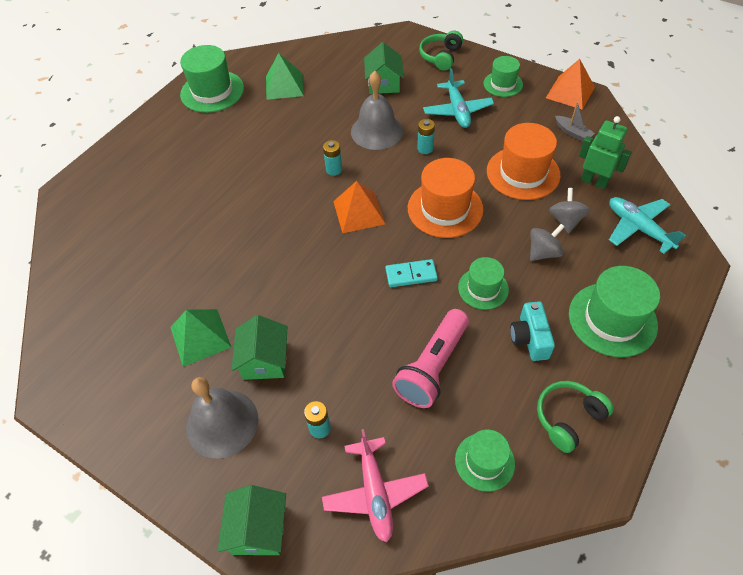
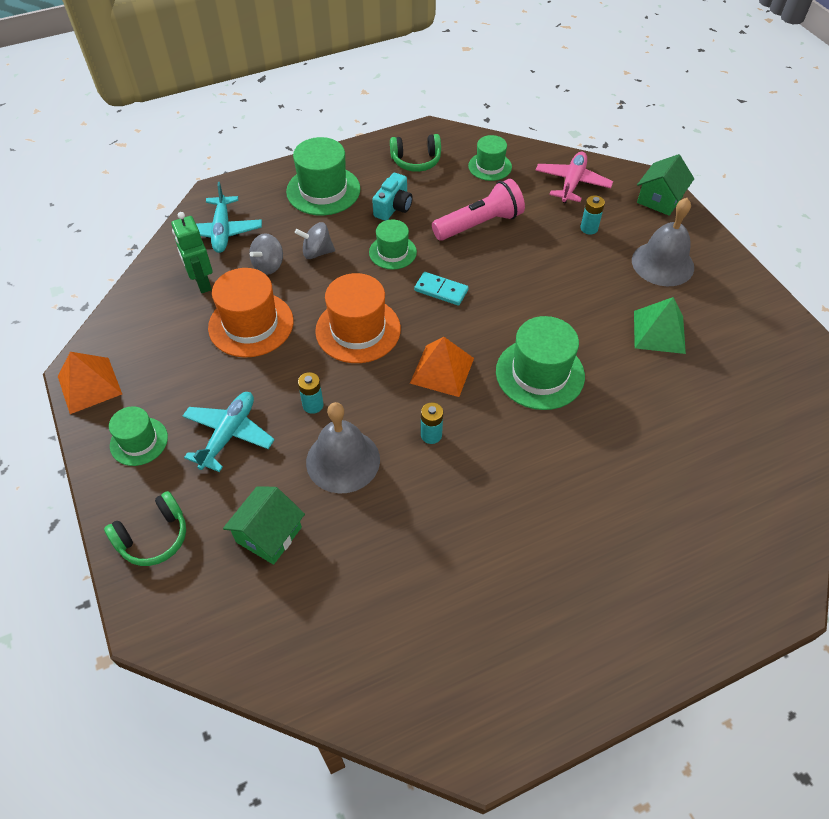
camera: 150 degrees left, 0 degrees up
green hat [180,45,244,113] -> green hat moved to [496,316,585,410]
green house [232,315,287,380] -> none
green pyramid [266,53,304,100] -> none
grey boat [555,102,595,142] -> none

